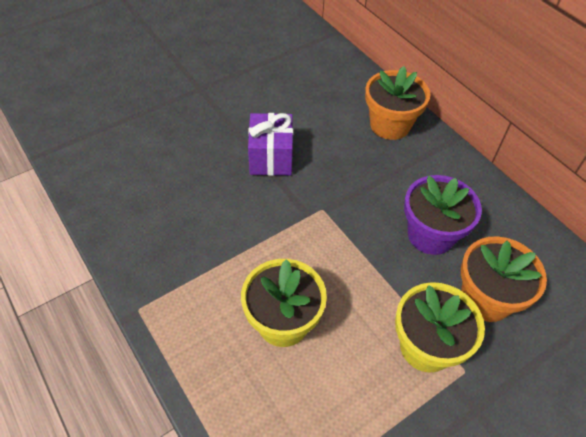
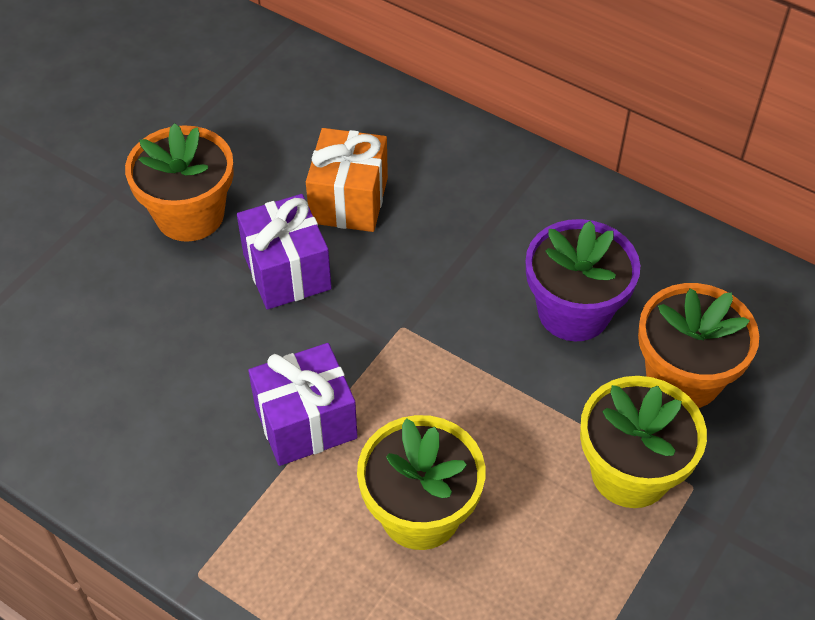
camera: 20 degrees left, 0 degrees up
orange flower pot [365,66,430,140] -> orange flower pot moved to [125,123,234,242]
none -> purple gift [248,343,358,466]
none -> orange gift [306,128,388,232]

